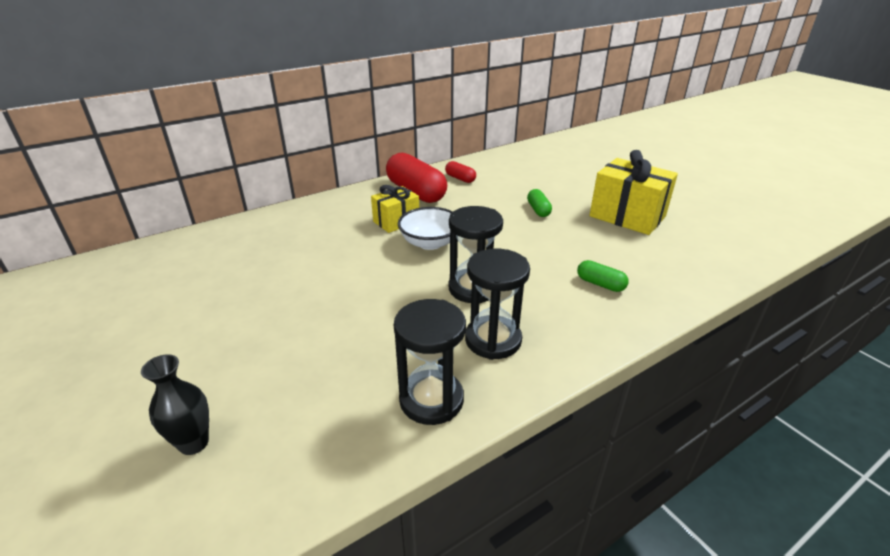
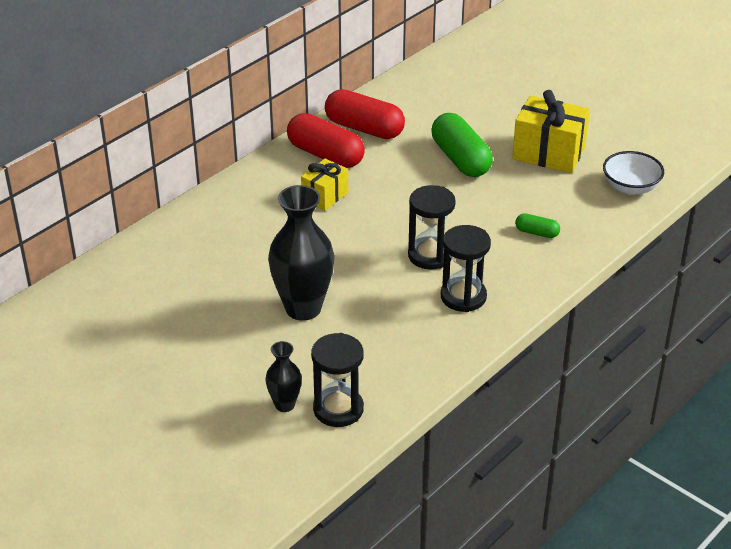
camera: 15 degrees left, 5 degrees up
black hourglass [394,299,466,425] -> black hourglass moved to [311,333,364,427]
white bowl [398,207,453,250] -> white bowl moved to [603,151,664,195]
red capsule [445,161,476,183] -> red capsule [325,89,405,139], size x2.09
green capsule [527,189,552,217] -> green capsule [432,113,493,177], size x2.09
none -> black vase [268,185,335,321]

